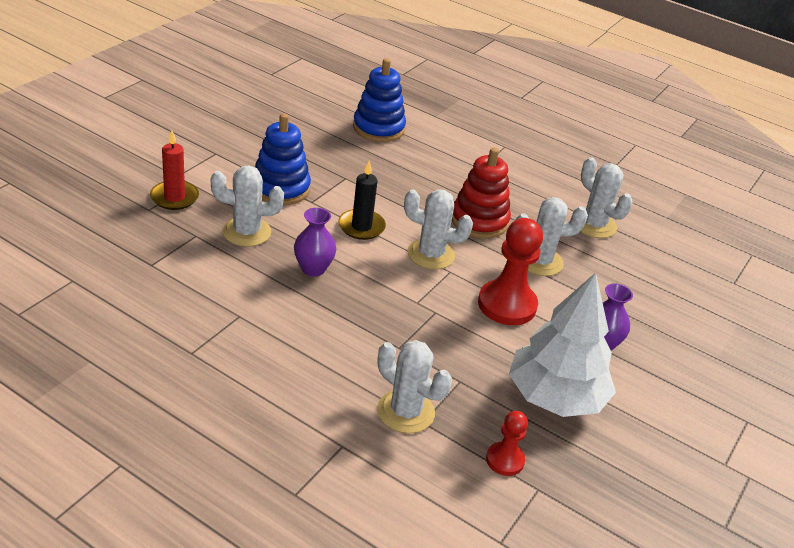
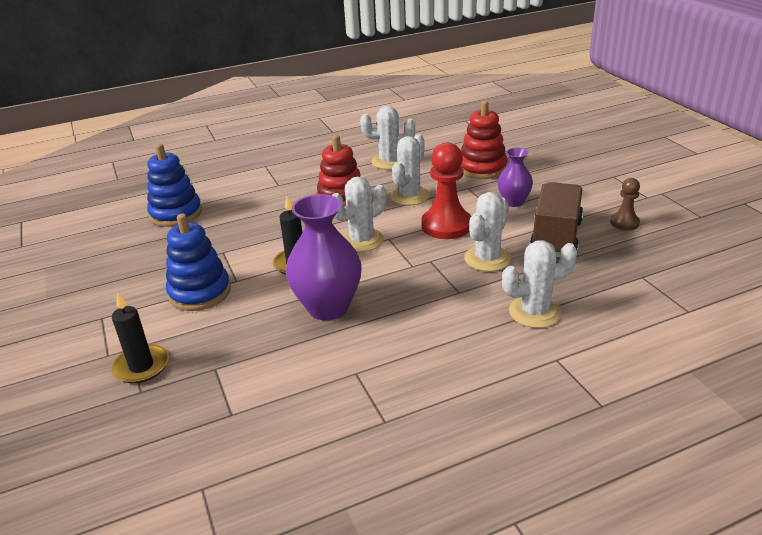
camera: 50 degrees left, 5 degrees down
red candle [150,130,199,210] -> black candle [111,292,169,384]
white cactus [211,166,284,247] -> white cactus moved to [464,192,511,272]
purple vase [294,208,336,277] -> purple vase [286,194,362,320], size x1.74
red pawn [486,411,528,476] -> none
white tree [509,273,616,417] -> brown truck [529,182,583,258]
none -> red stacking toy [461,101,507,179]
none -> brown pawn [610,178,640,230]

